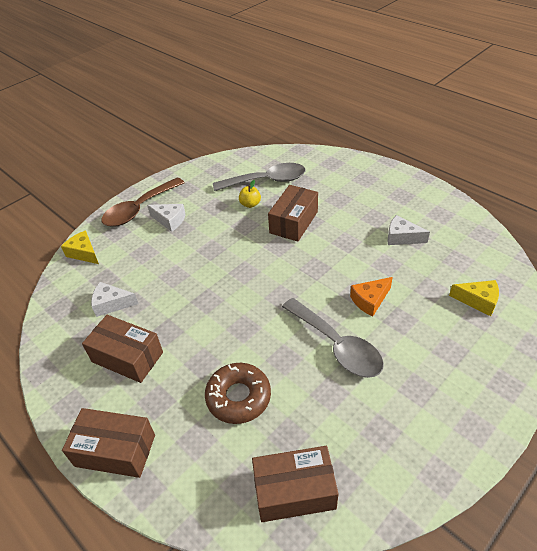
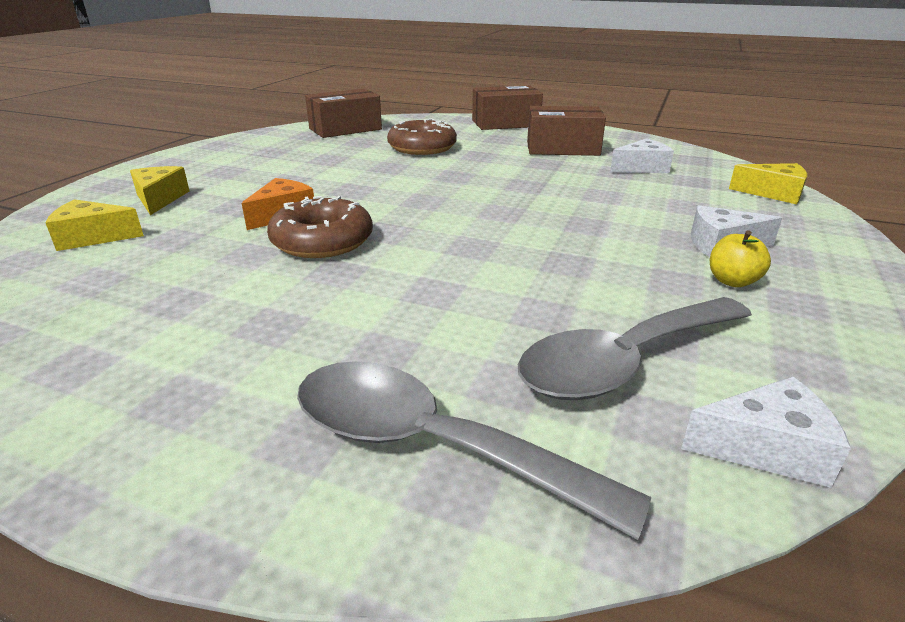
camera: 155 degrees right, 15 degrees down
brown spoon [101,178,185,227] -> none
yellow apple [239,180,261,208] -> yellow apple moved to [710,230,771,287]
brown box [268,185,318,242] -> none
grey spoon [282,298,384,378] -> grey spoon moved to [297,361,651,540]
white cheese [387,215,430,245] -> white cheese moved to [681,377,851,488]
none -> yellow cheese [130,166,189,215]
none -> brown donut [267,196,373,258]

